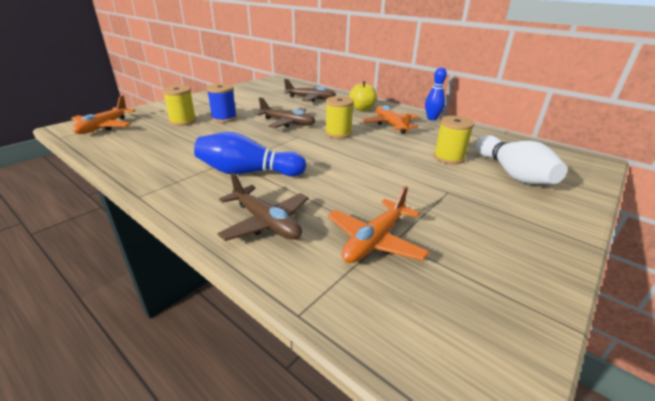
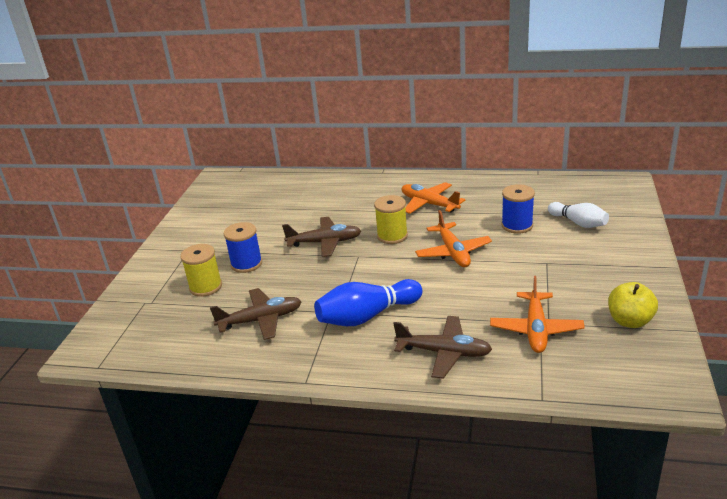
camera: 25 degrees left, 0 degrees up
orange plane [71,95,135,134] -> orange plane moved to [415,210,492,267]
brown plane [284,79,336,102] -> brown plane moved to [210,288,302,340]
yellow apple [349,81,377,111] -> yellow apple moved to [608,282,658,328]
blue bowling pin [425,67,447,120] -> none
yellow spool [433,116,474,164] -> blue spool [501,184,535,234]
white bowling pin [476,135,567,184] -> white bowling pin [548,202,609,228], size x0.66

